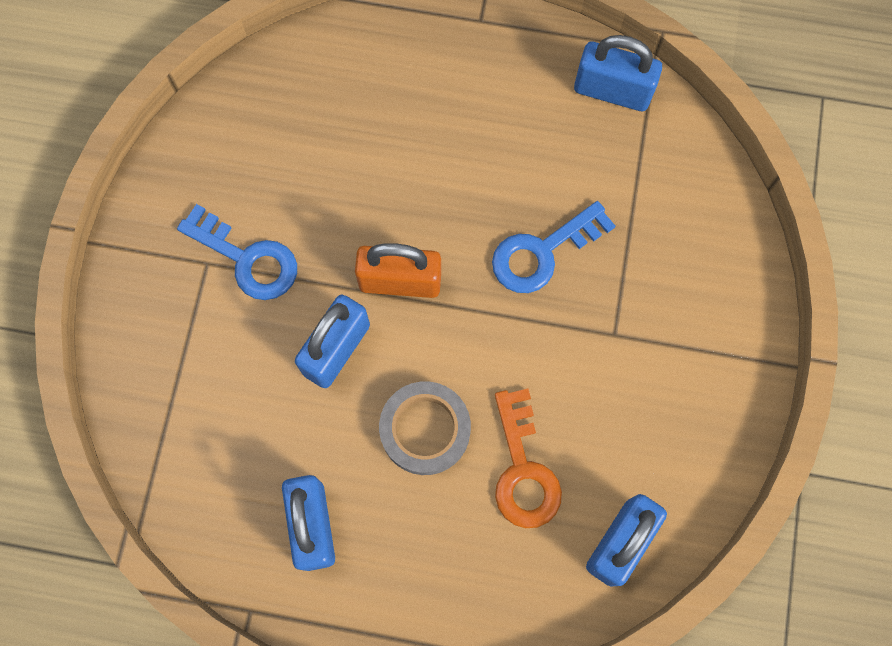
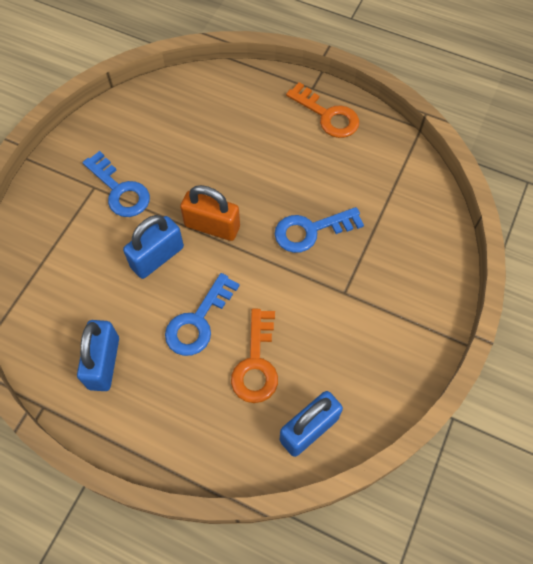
camera: 15 degrees right, 10 degrees down
grey tape [379,381,471,475] -> blue key [165,273,240,356]
blue padlock [574,35,662,111] -> none
none -> orange key [286,82,359,138]

